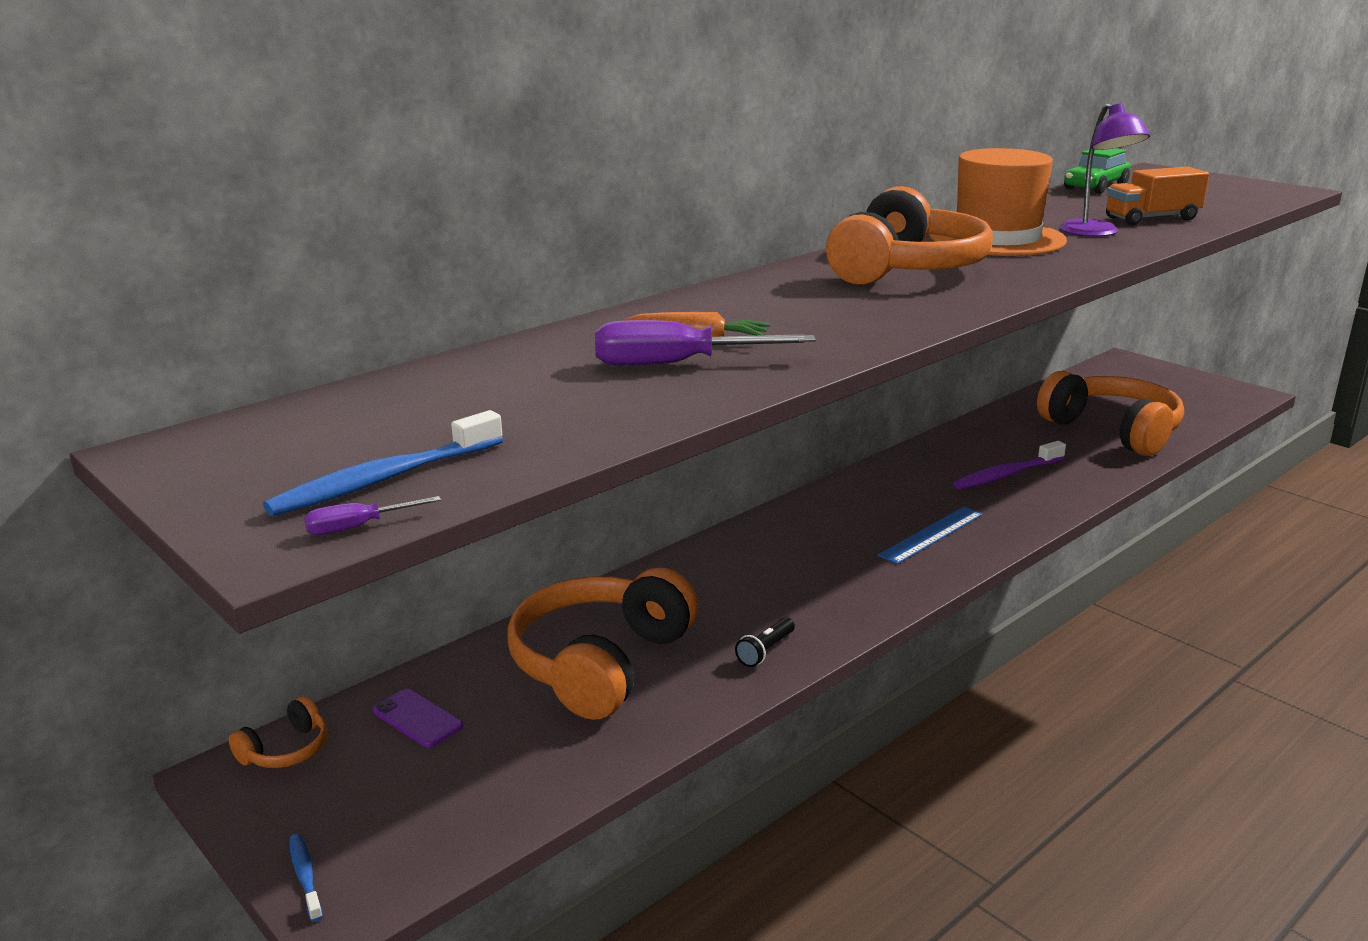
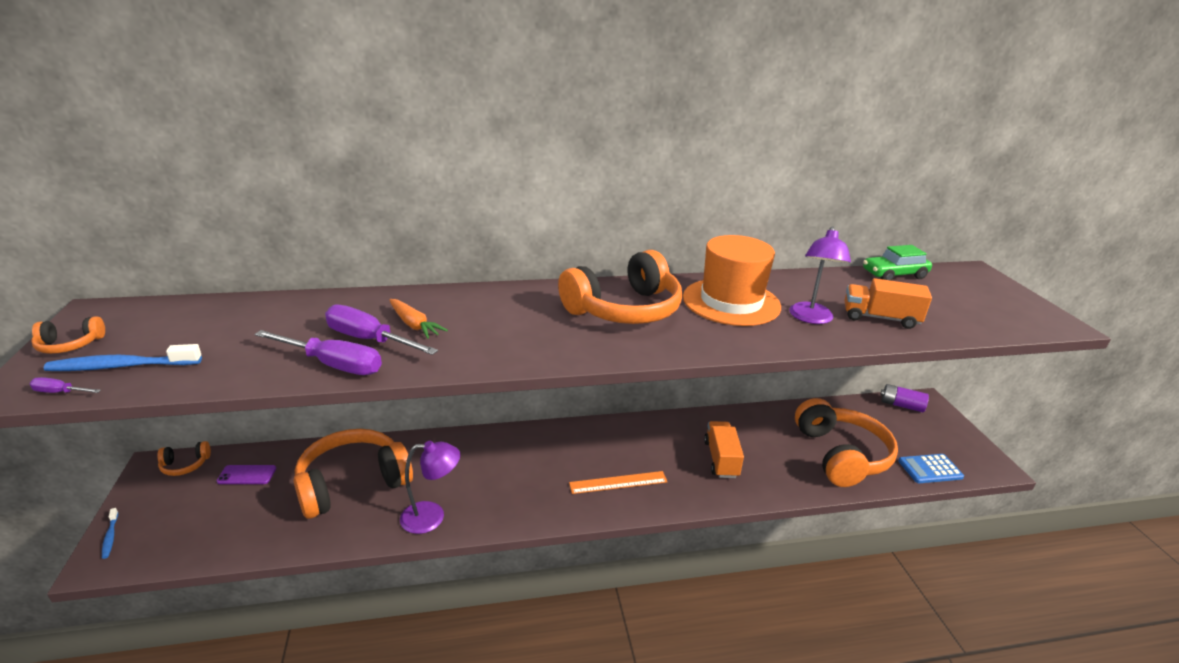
camera: 30 degrees right, 5 degrees up
blue toothbrush [289,834,323,922] -> blue toothbrush turned 150 degrees clockwise [102,508,118,559]
purple phone [372,689,463,748] -> purple phone turned 75 degrees counterclockwise [217,465,276,484]
black flashlight [735,617,795,667] -> purple lamp [400,441,460,534]
blue ruler [878,506,983,564] -> orange ruler [569,471,667,494]
purple toothbrush [953,441,1066,490] -> orange truck [704,421,744,478]
none -> orange headphones [31,316,105,354]
none -> purple screwdriver [254,330,382,375]
none -> purple battery [880,384,929,412]
none -> blue calculator [898,454,964,483]

